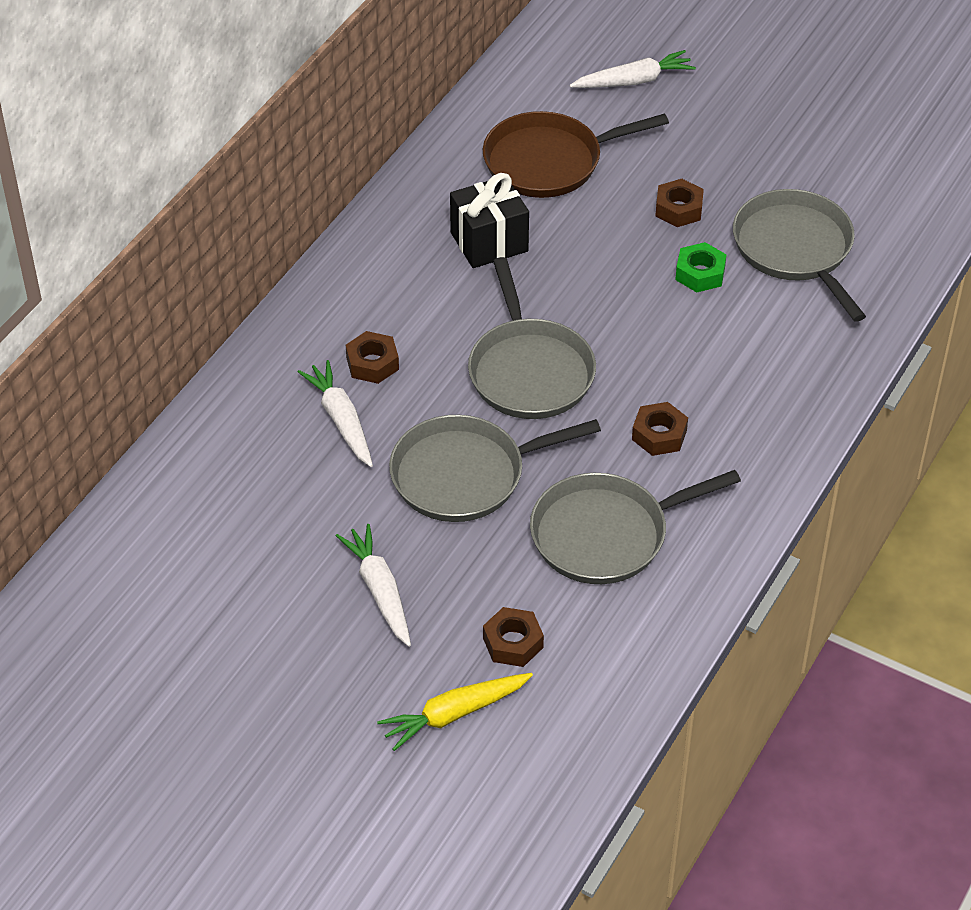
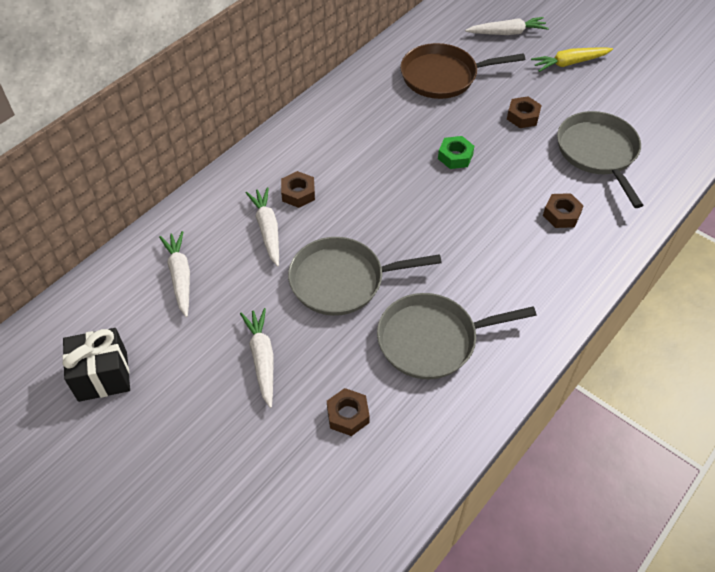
camera: 10 degrees right, 5 degrees up
yellow carrot [377,673,533,751] -> yellow carrot moved to [531,47,613,72]
black gift [450,173,529,268] -> black gift moved to [63,328,130,402]
grey pan [468,257,596,419] -> none
brown nut [632,402,688,456] -> brown nut moved to [543,193,584,228]
green nut [675,242,726,293] -> green nut moved to [438,136,474,169]
none -> white carrot [159,231,190,317]

